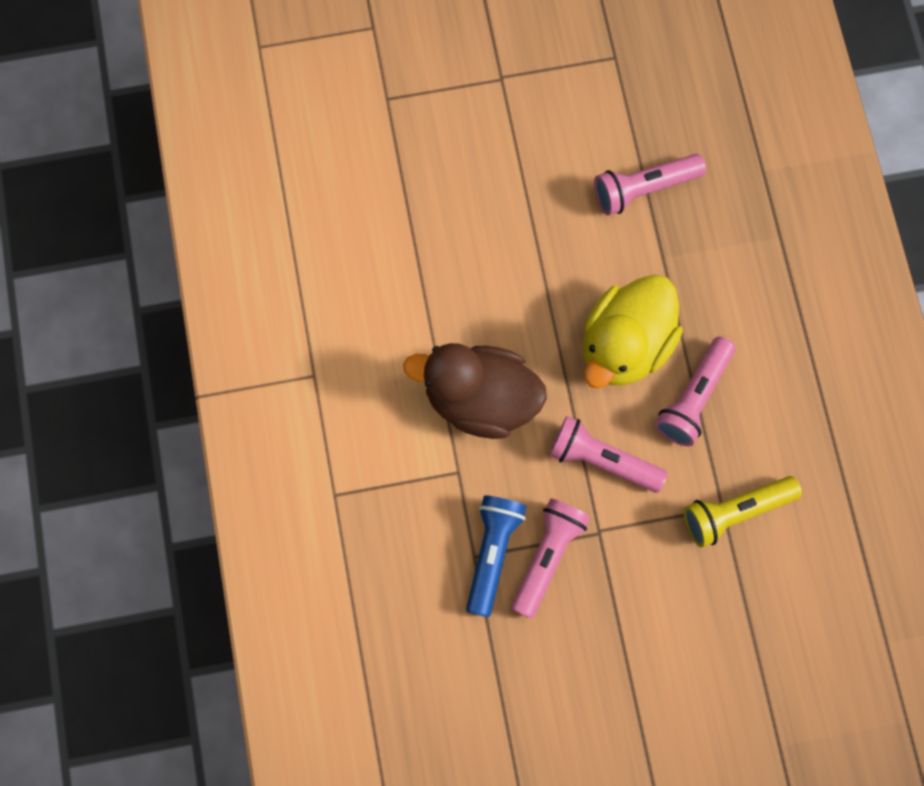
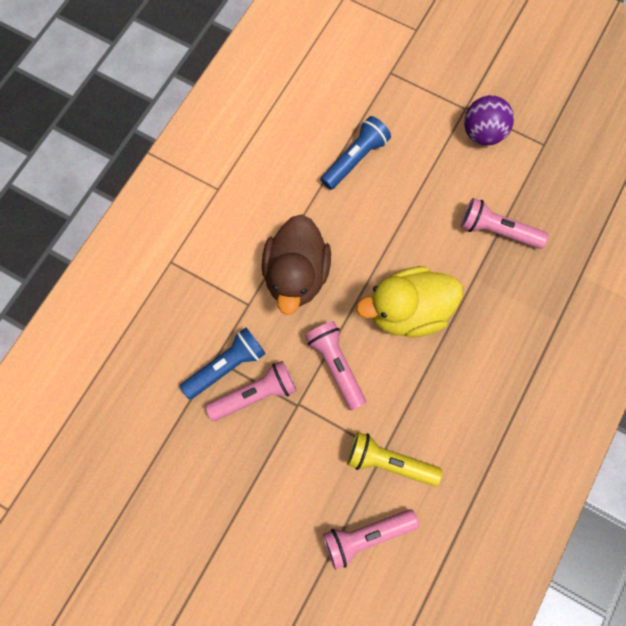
camera: 40 degrees right, 0 degrees up
brown duck [403,343,547,439] -> brown duck turned 135 degrees counterclockwise [262,214,331,315]
pink flashlight [655,337,735,446] -> pink flashlight moved to [323,509,419,570]
none -> blue flashlight [320,116,391,190]
none -> purple ball [464,95,514,146]

